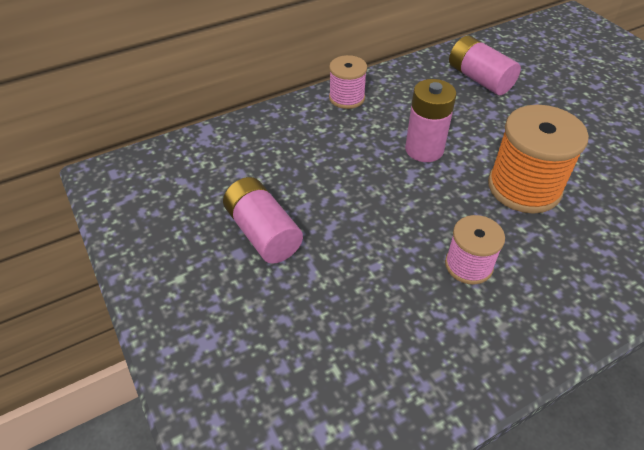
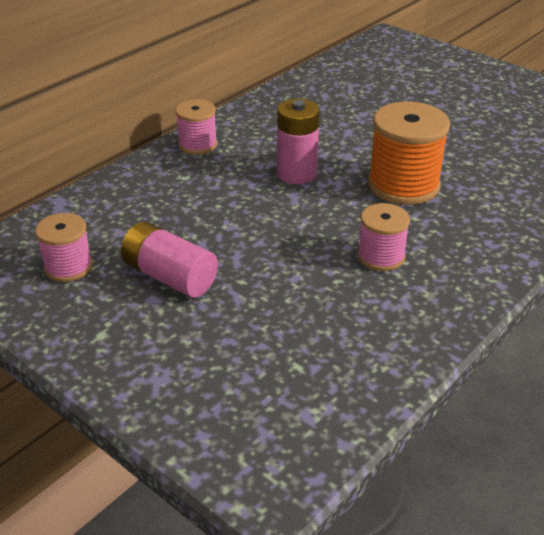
camera: 20 degrees left, 10 degrees down
pink battery [449,35,521,95] -> none
none -> pink spool [35,213,93,282]

